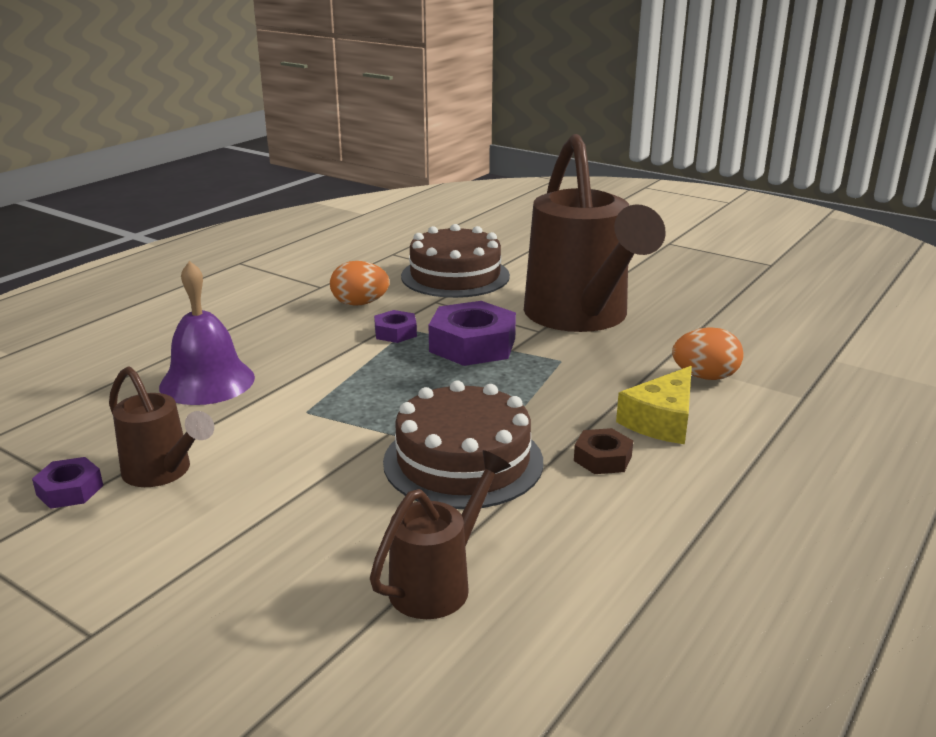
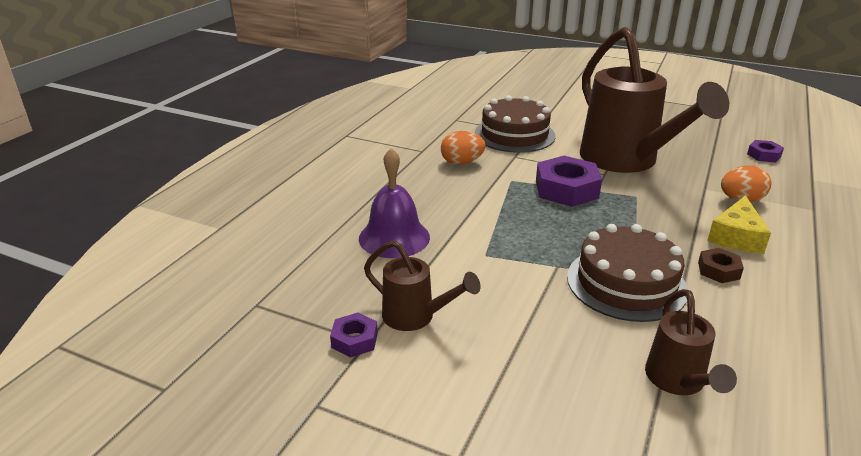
camera: 10 degrees left, 5 degrees up
brown watering can [370,450,511,619] -> brown watering can turned 150 degrees clockwise [645,289,737,395]
purple nut [374,310,417,343] -> purple nut moved to [747,140,784,162]

